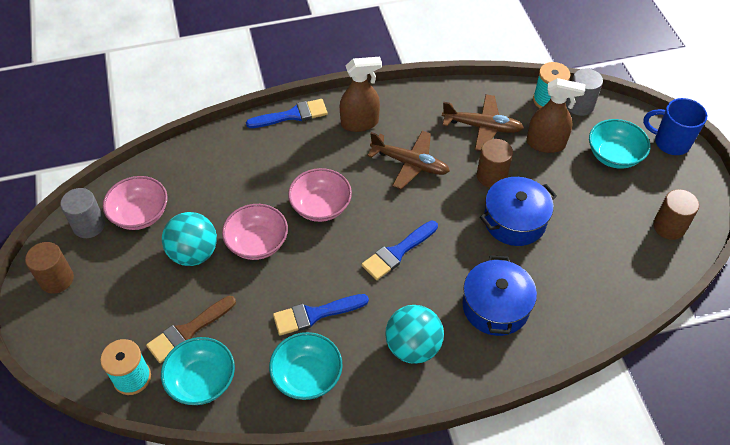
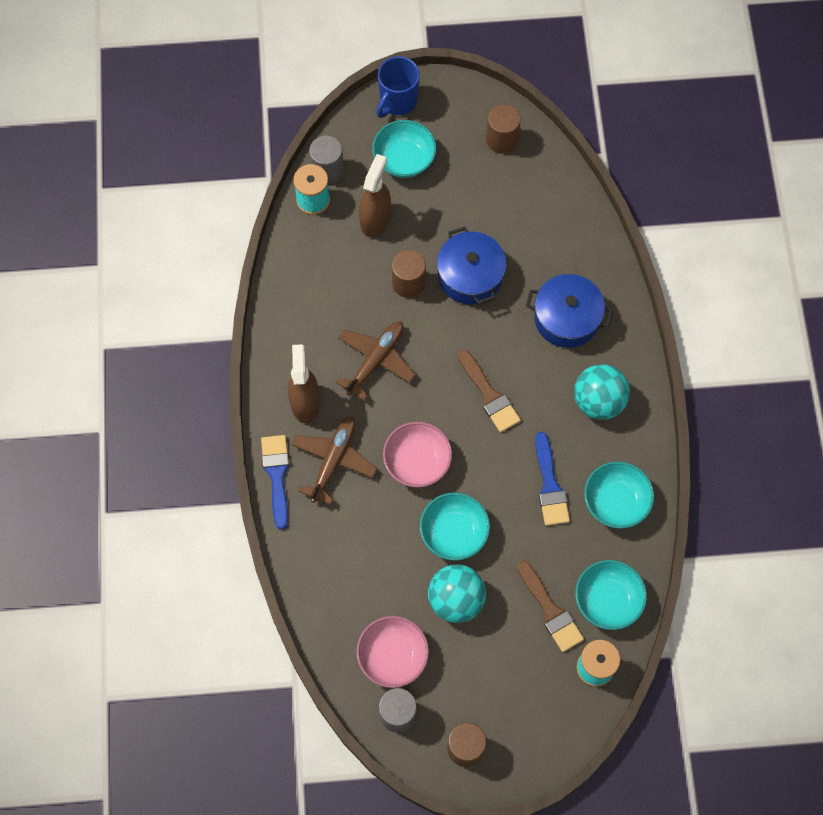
camera: 80 degrees left, 15 degrees up
pink bowl [222,204,288,260] -> turquoise bowl [419,492,490,561]
blue brush [361,220,438,280] -> brown brush [458,349,521,433]
brown plane [442,94,524,151] -> brown plane moved to [292,416,377,505]

